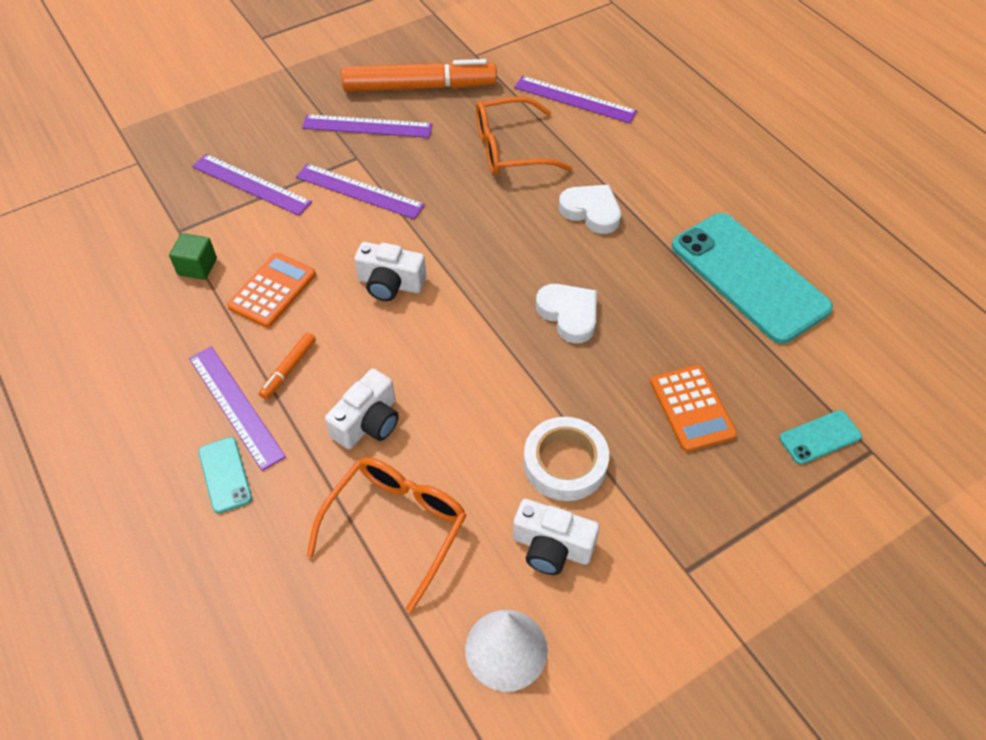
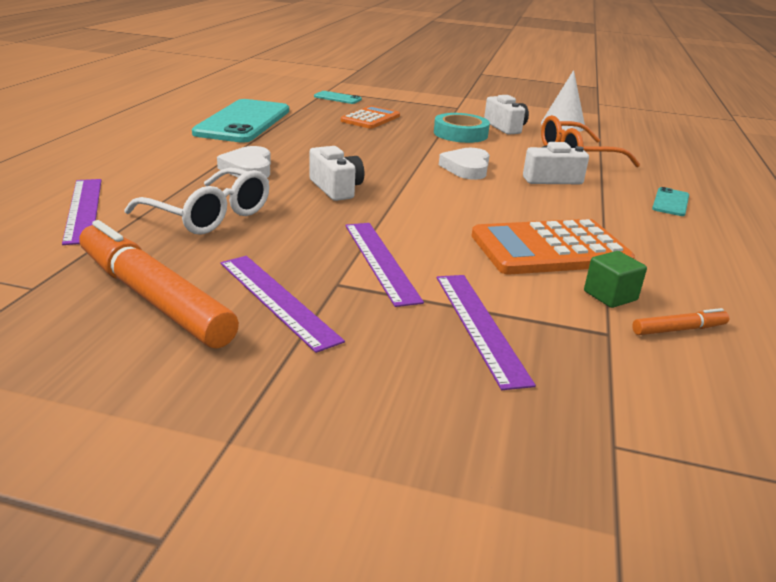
camera: 135 degrees left, 25 degrees down
purple ruler [189,346,286,471] -> none
orange calculator [227,253,316,328] -> orange calculator [471,219,635,274], size x1.56
orange marker [259,332,316,400] -> orange marker moved to [632,308,730,335]
white camera [354,242,426,301] -> white camera moved to [309,146,364,201]
orange glasses [476,97,572,175] -> white glasses [125,167,269,235]
white tape [523,417,609,501] -> turquoise tape [434,113,490,143]
white heart [536,284,597,343] -> white heart moved to [439,148,490,180]

